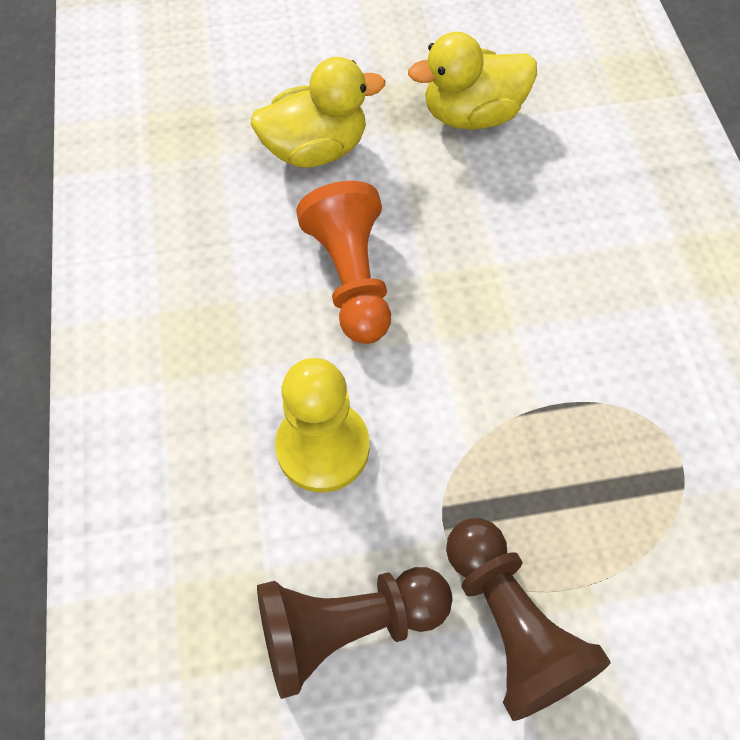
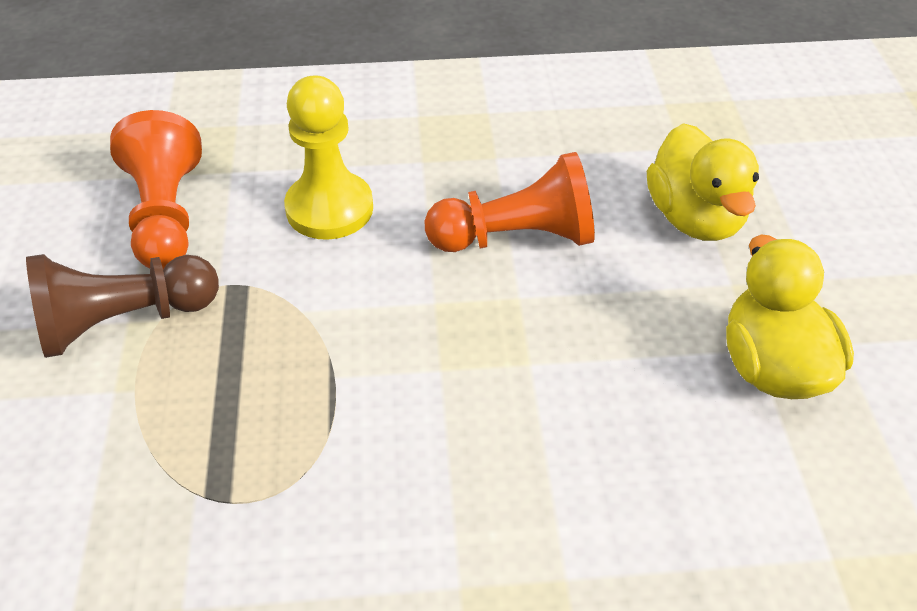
camera: 95 degrees right, 15 degrees down
brown pawn [257,567,452,699] -> orange pawn [110,110,202,269]

